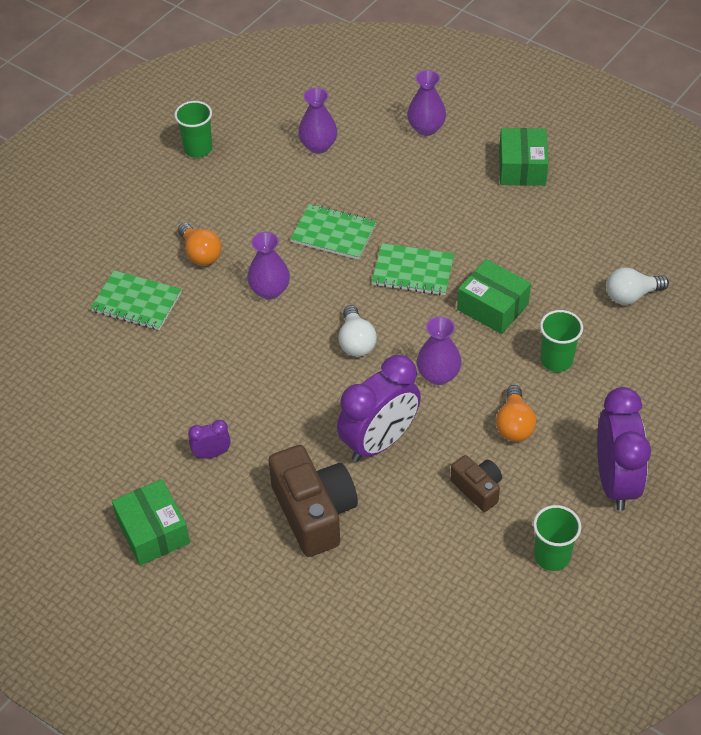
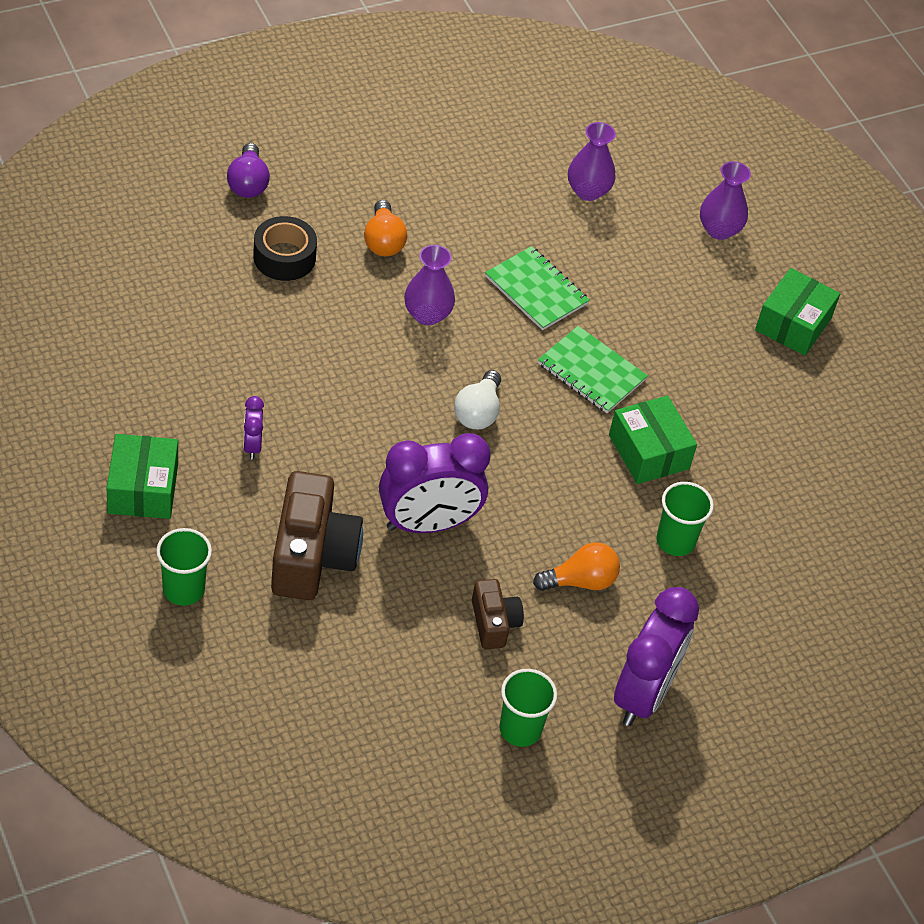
camera: 20 degrees right, 0 degrees up
green notebook [90,270,182,330] -> black tape [253,216,317,281]
green cup [174,101,212,158] -> green cup moved to [156,528,212,606]
purple clock [188,420,231,459] -> purple clock turned 105 degrees counterclockwise [243,396,264,459]
purple vase [417,317,461,385] -> none
orange light bulb [496,385,536,442] -> orange light bulb turned 135 degrees counterclockwise [533,542,620,591]
white light bulb [606,267,669,305] -> none
none -> purple light bulb [227,143,270,198]

